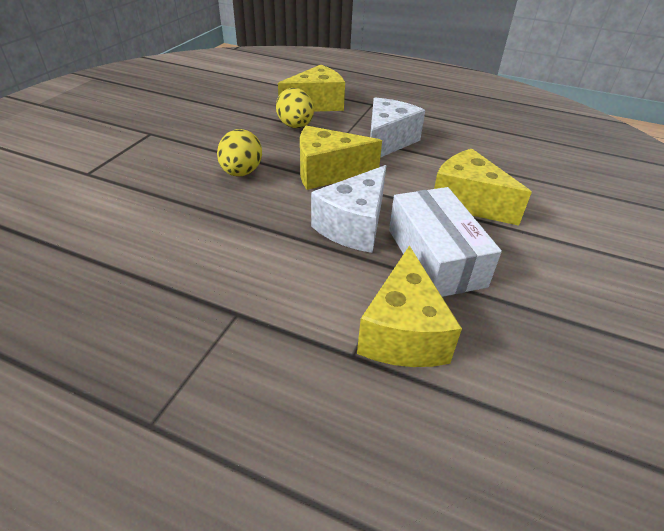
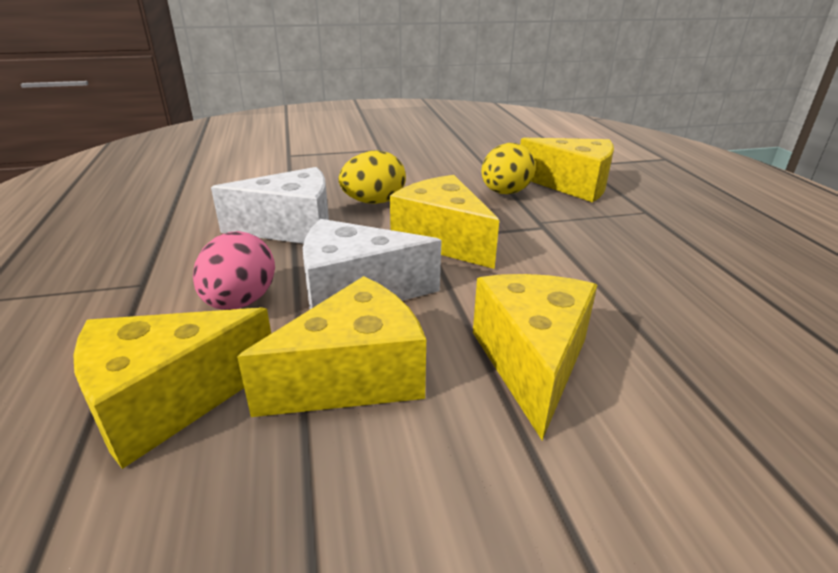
camera: 55 degrees right, 10 degrees down
white cheese [370,98,425,158] -> white cheese moved to [211,167,329,244]
white box [389,187,502,297] -> yellow cheese [237,276,426,417]
none -> pink egg [193,231,275,310]

